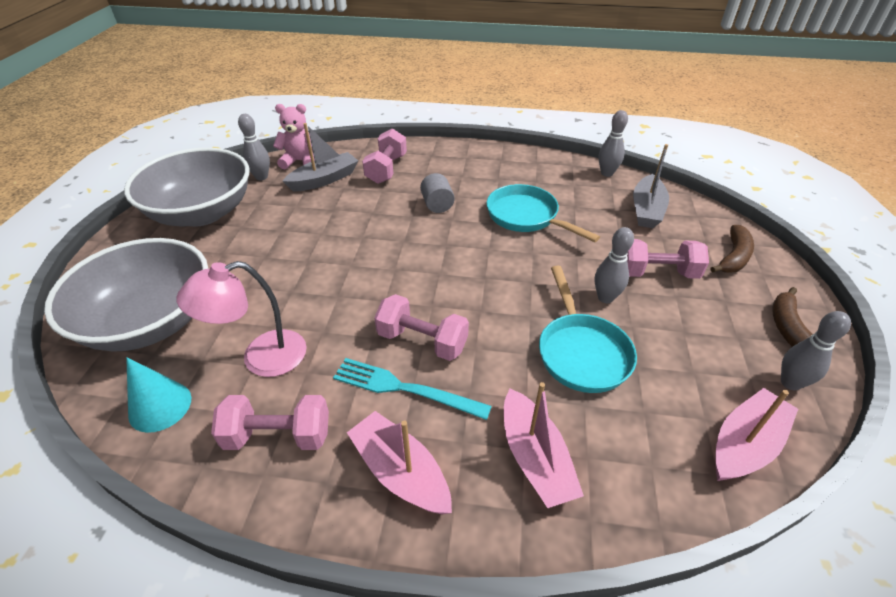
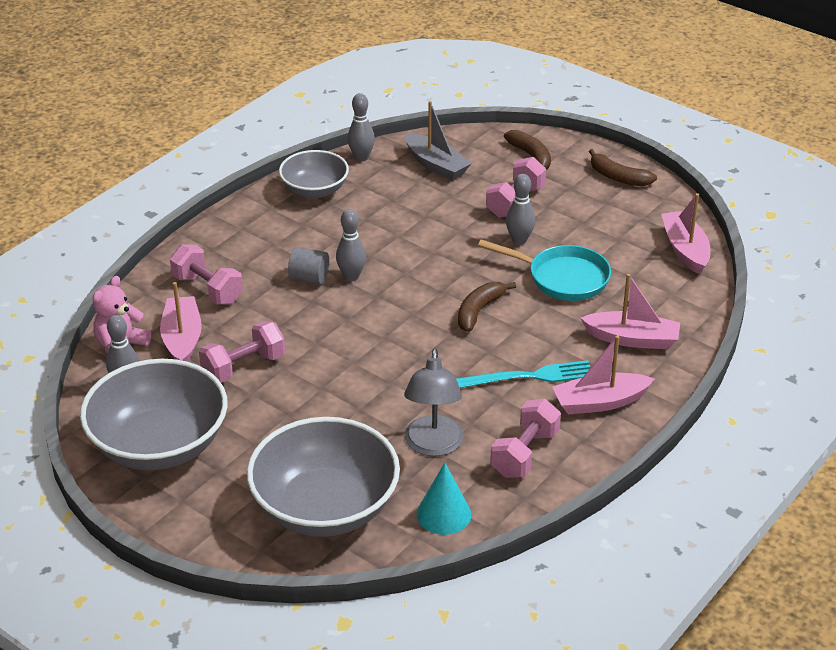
camera: 60 degrees left, 5 degrees down
pink lamp [177,261,307,377] -> grey lamp [404,349,464,456]
grey boat [283,123,358,191] -> pink boat [160,282,202,362]
turquoise fork [333,358,492,420] -> turquoise fork turned 150 degrees counterclockwise [456,360,591,388]
pink dumbbell [374,294,469,361] -> pink dumbbell moved to [199,321,285,383]
turquoise pan [487,184,600,242] -> none
grey bowling pin [781,311,851,390] -> grey bowling pin moved to [336,209,366,281]
none -> grey bowl [279,150,349,198]
none -> brown banana [458,282,516,332]

